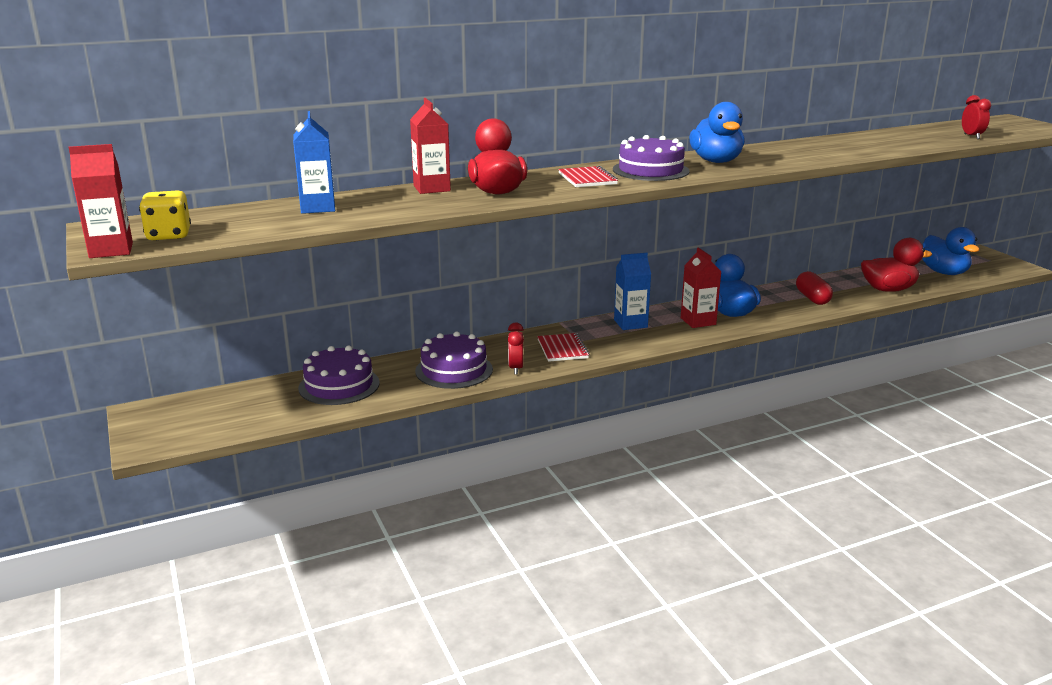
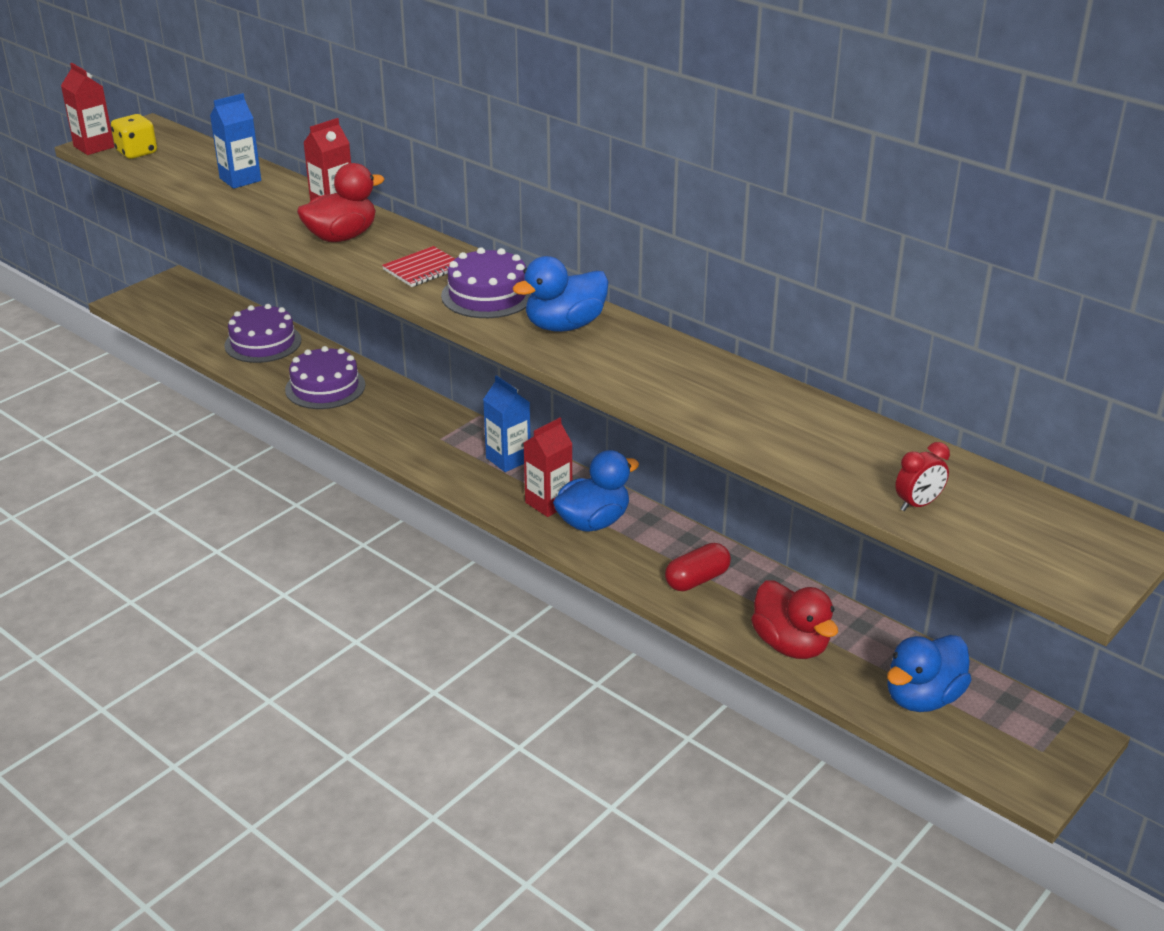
camera: 65 degrees right, 10 degrees up
red clock [508,322,524,375] -> none
red notebook [537,333,589,362] -> none

